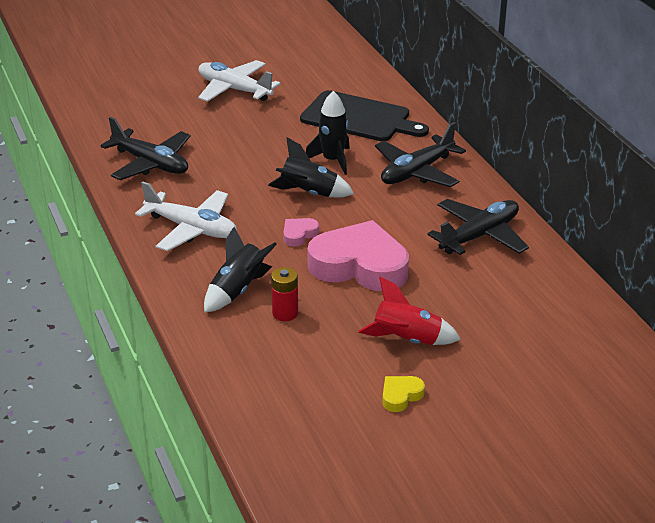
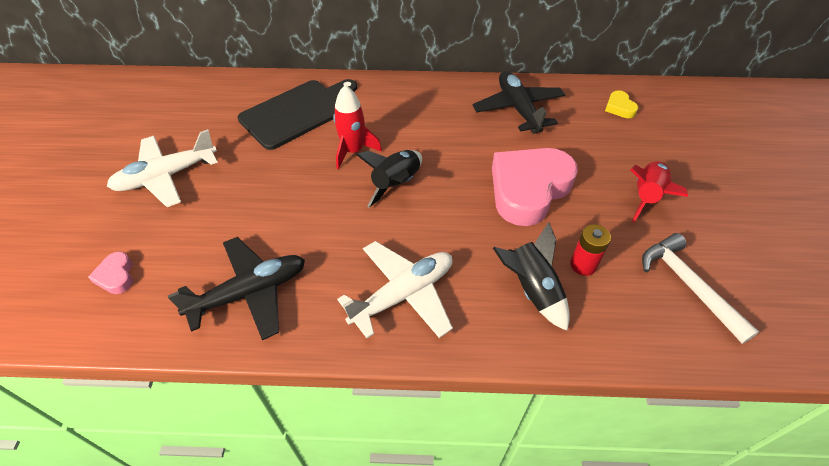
camera: 65 degrees left, 15 degrees up
pink heart [283,218,319,247] -> pink heart moved to [88,252,133,294]
black rocket [306,91,350,175] -> red rocket [333,85,382,169]
black plane [375,122,466,187] -> none
yellow heart [382,376,425,412] -> yellow heart moved to [605,90,638,118]
none -> white hammer [642,233,759,344]

